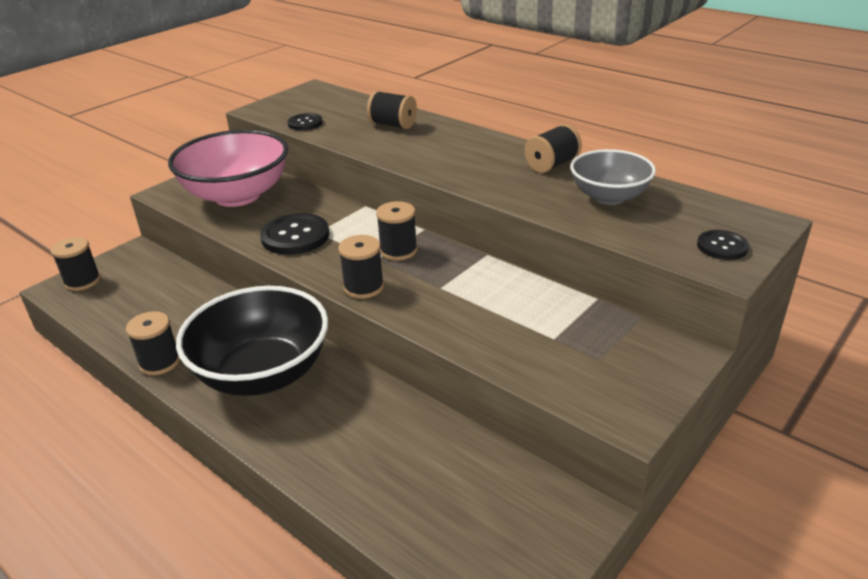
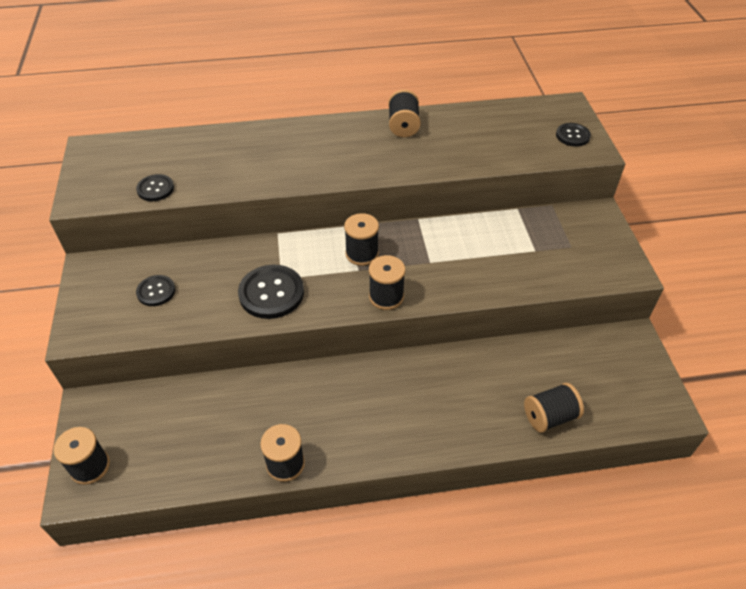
camera: 50 degrees left, 15 degrees up
pink bowl [168,130,288,207] -> black button [136,275,175,306]
black bowl [176,286,328,396] -> none
black spool [367,91,417,129] -> black spool moved to [524,383,584,433]
grey bowl [570,149,656,205] -> none

